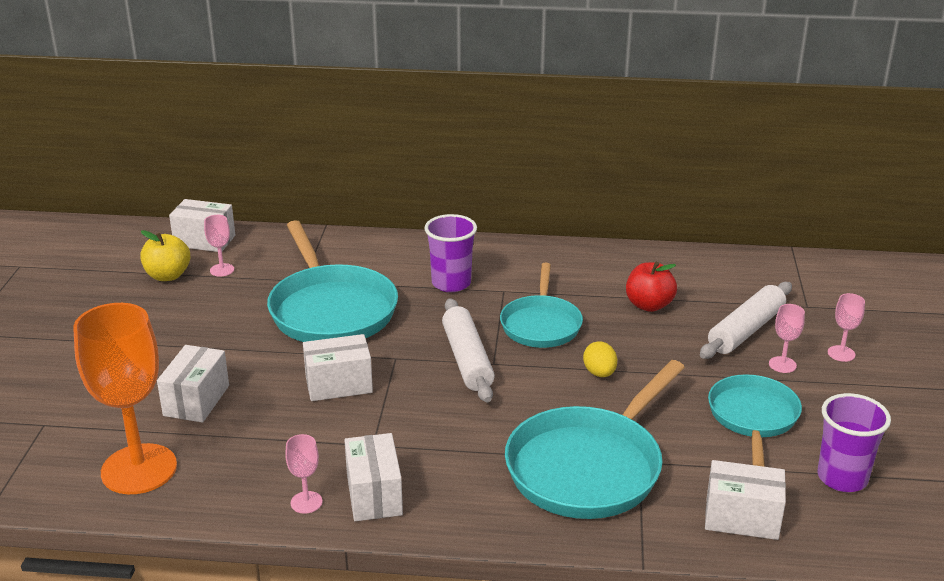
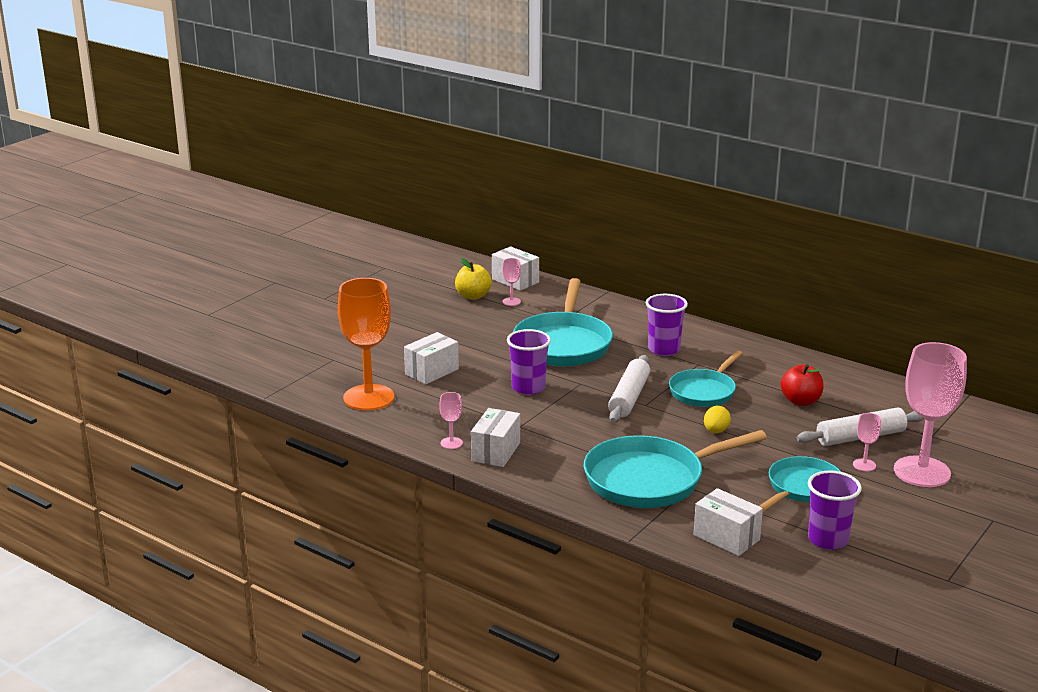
camera: 30 degrees right, 5 degrees down
white box [303,334,373,401] -> purple cup [507,329,551,395]
pink goblet [828,293,865,362] -> pink goblet [894,342,967,487], size x2.42

